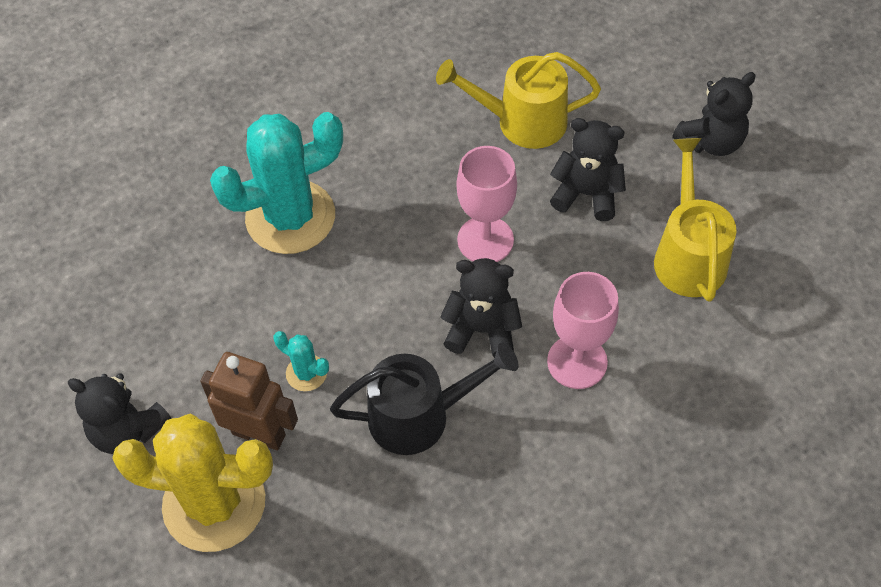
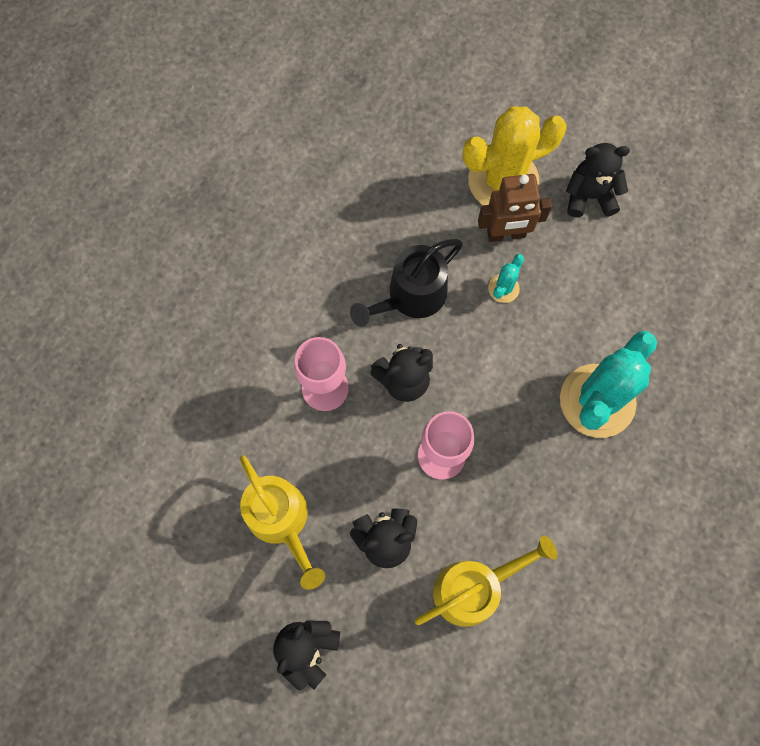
camera: 150 degrees right, 15 degrees up
turquoise cactus [273,331,329,391] -> turquoise cactus turned 60 degrees counterclockwise [488,254,524,303]

